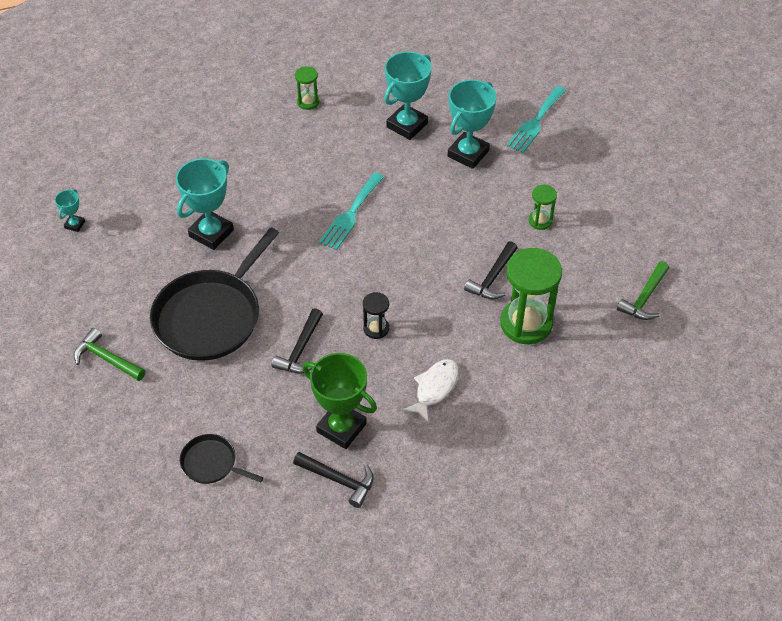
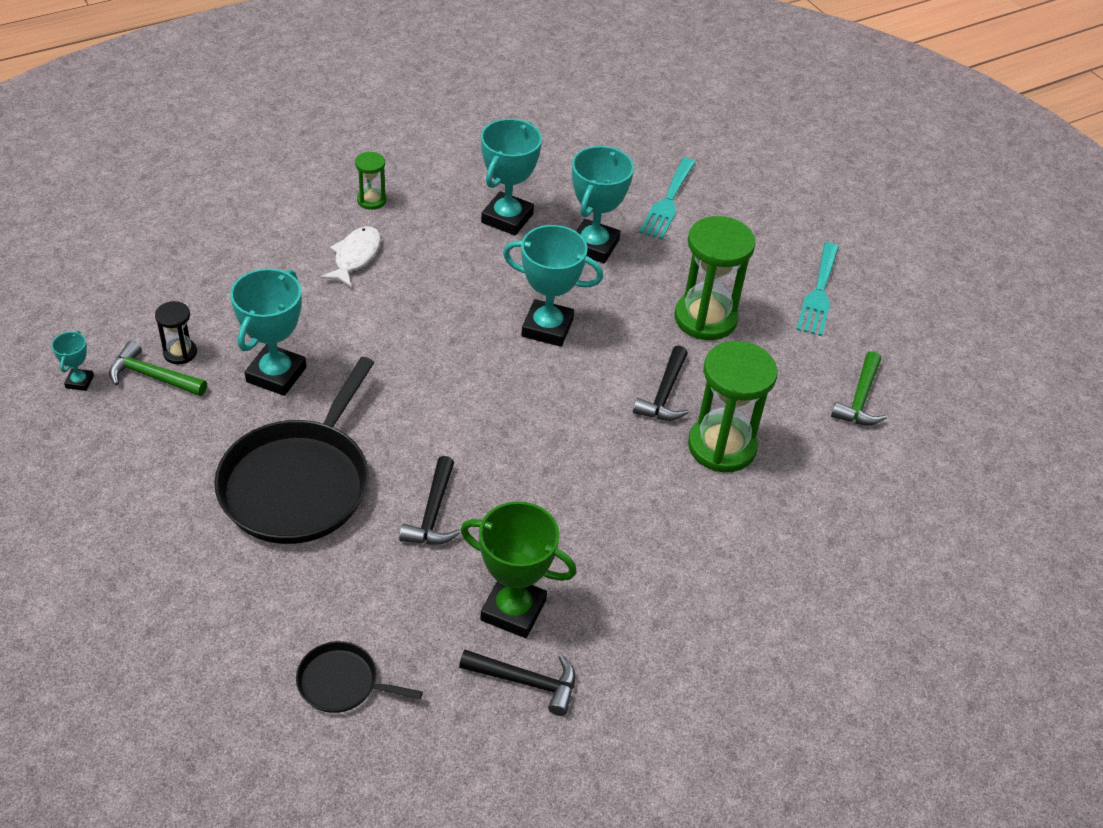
camera: 15 degrees left, 5 degrees down
green hammer [74,328,145,381] -> green hammer moved to [109,341,207,396]
turquoise fork [319,172,384,250] -> turquoise fork moved to [796,242,839,336]
black hourglass [363,292,389,339] -> black hourglass moved to [155,301,197,364]
white fish [403,359,459,422] -> white fish moved to [320,226,381,288]
green hourglass [528,185,557,230] -> green hourglass [674,216,756,340], size x2.03
none -> turquoise trophy [503,225,603,347]

